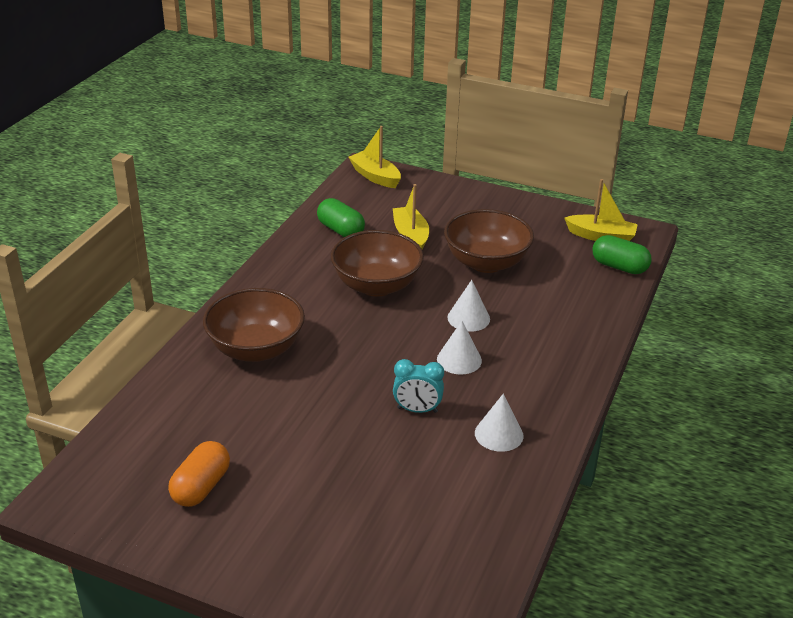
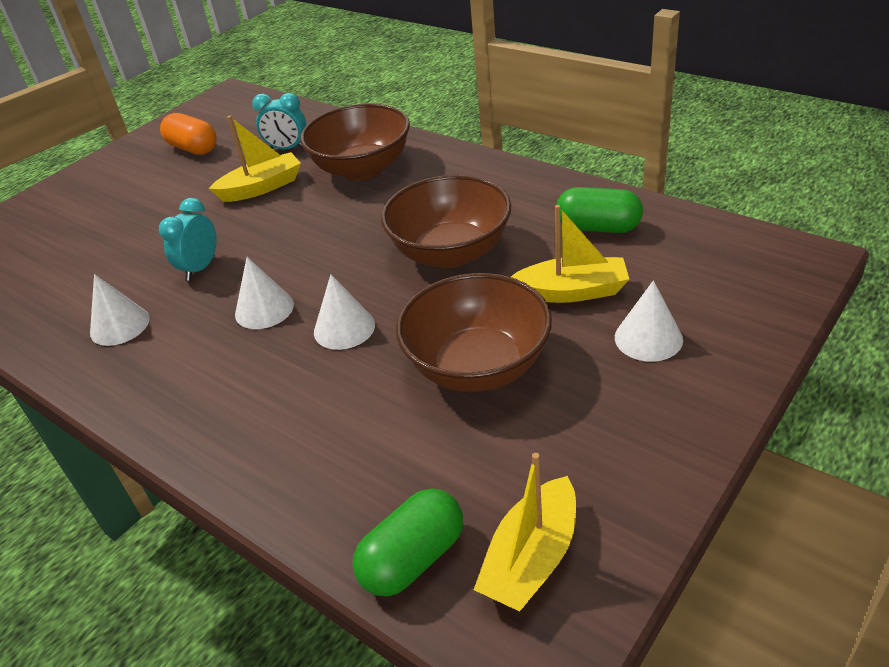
camera: 110 degrees right, 5 degrees up
green capsule [317,198,365,237] -> green capsule turned 45 degrees clockwise [556,187,643,233]
yellow boat [348,126,401,188] -> yellow boat moved to [209,116,301,202]
none -> turquoise clock [252,93,306,149]
none -> white cone [615,280,683,362]

